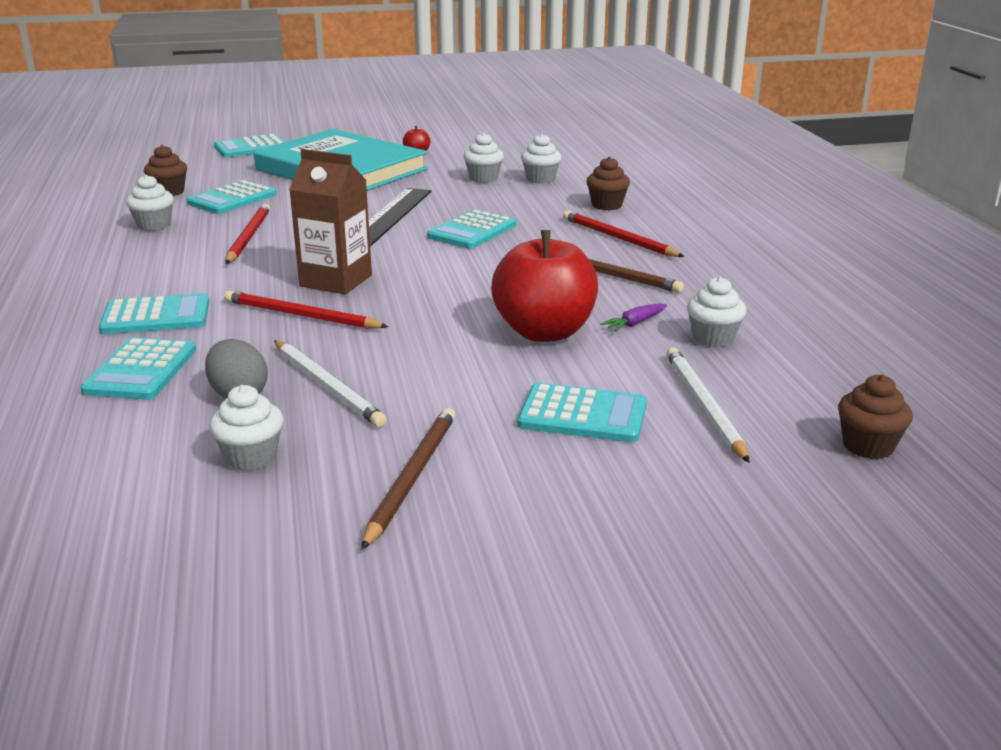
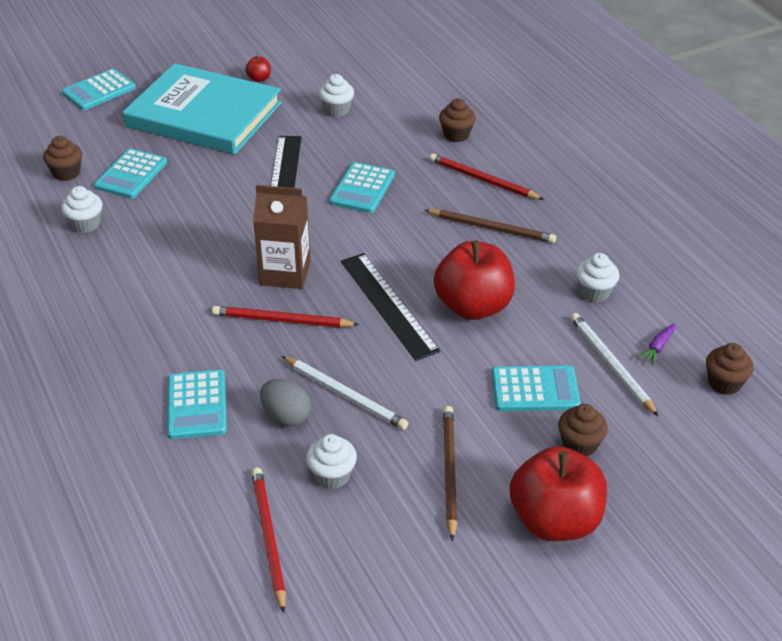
camera: 15 degrees left, 15 degrees up
turquoise calculator [99,293,209,334] -> none
red pencil [225,204,270,264] -> red pencil moved to [251,467,286,613]
white cupcake [521,134,562,184] -> none
purple carrot [601,304,667,332] -> purple carrot moved to [638,323,676,365]
none -> black ruler [341,253,440,361]
none -> red apple [510,446,607,541]
none -> brown cupcake [558,404,608,457]

